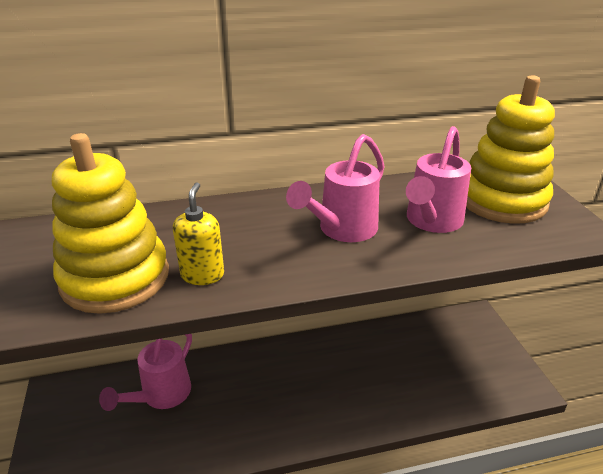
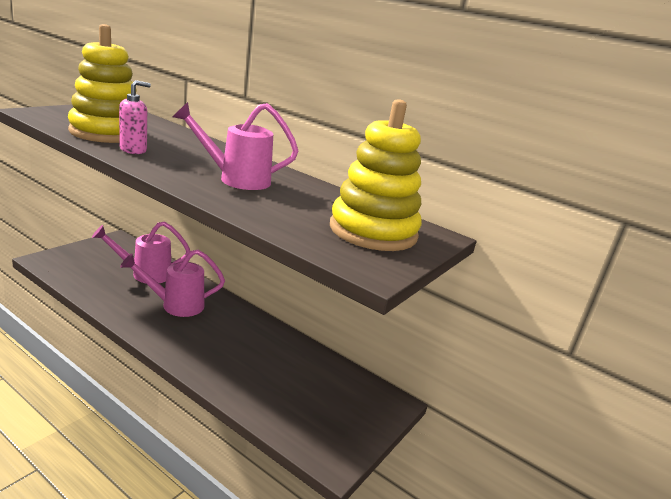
camera: 45 degrees right, 10 degrees down
yellow soap dispenser [173,182,224,285] -> pink soap dispenser [119,80,151,154]
pink watering can [406,126,471,233] -> pink watering can moved to [120,250,225,317]

